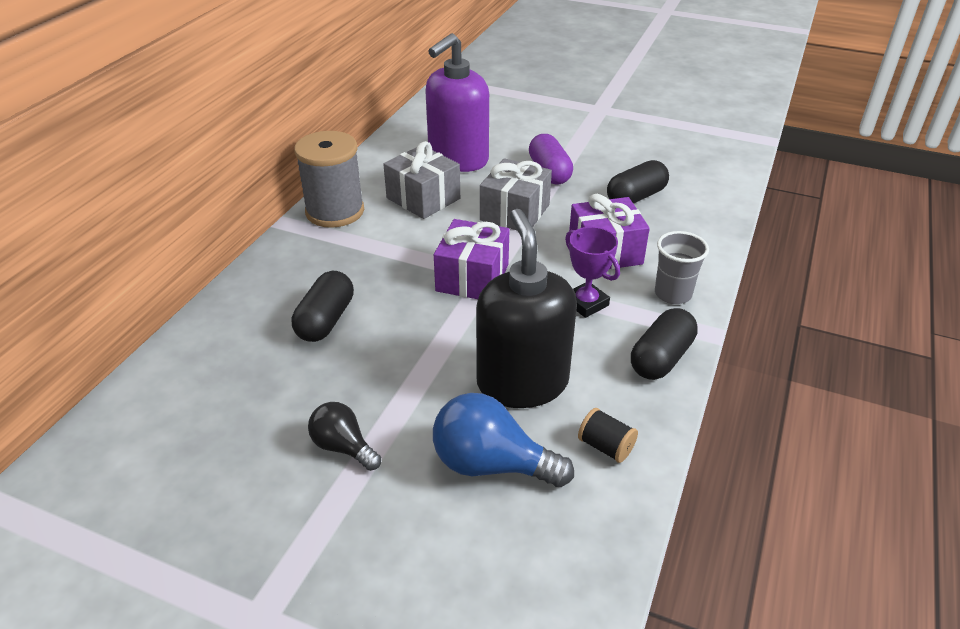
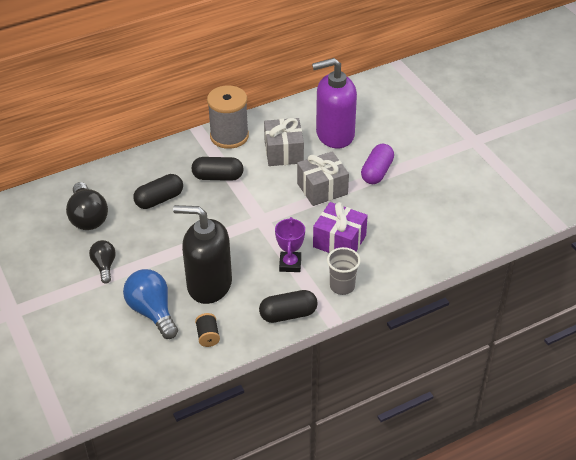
camera: 40 degrees right, 5 degrees up
purple gift [434,219,510,299] -> none
black soap dispenser [476,209,577,408] -> black soap dispenser turned 105 degrees counterclockwise [173,205,232,304]
black capsule [607,160,669,204] -> black capsule moved to [192,157,243,181]
none -> black light bulb [66,182,108,230]

